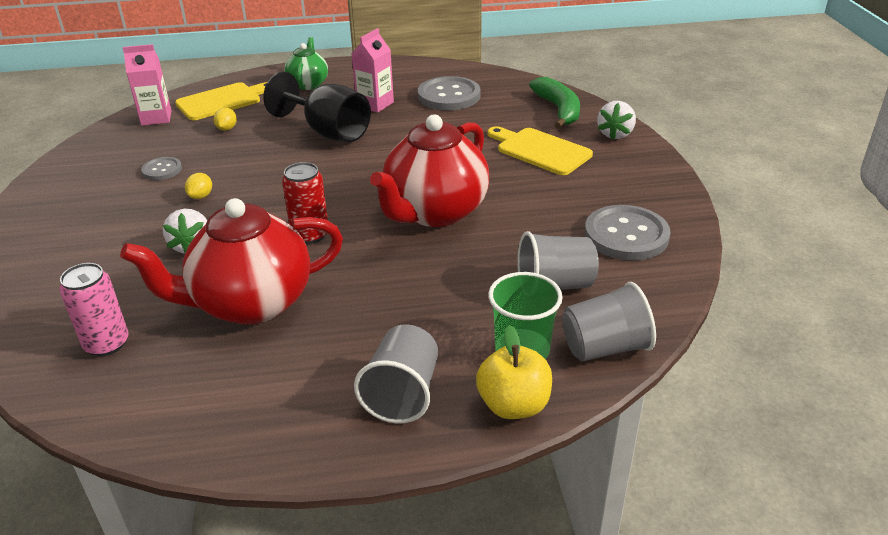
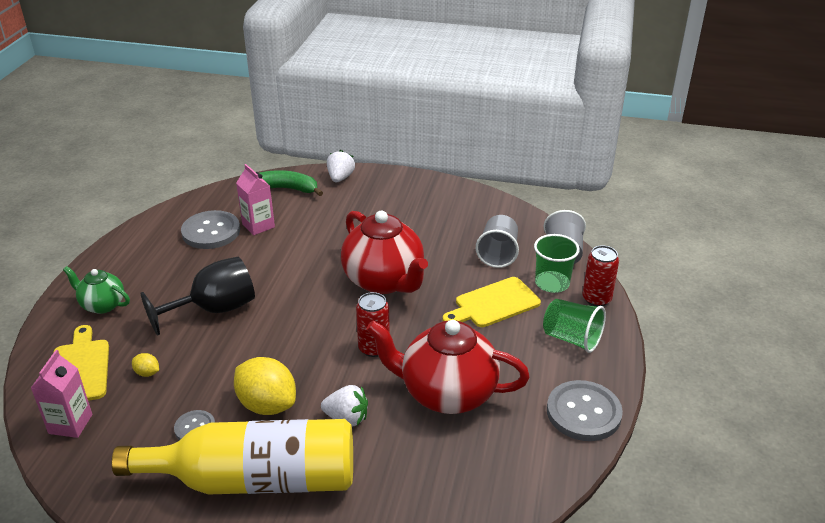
camera: 70 degrees left, 0 degrees up
pink can [59,263,129,356] -> none
red teapot [120,198,343,325] -> red teapot turned 105 degrees clockwise [366,320,530,414]
yellow lemon [185,173,212,199] -> yellow lemon [234,357,296,415], size x2.29
pink carton [352,28,394,113] -> pink carton moved to [236,164,275,235]
grey cup [354,324,438,424] -> green cup [543,299,606,353]
yellow apple [476,325,552,419] -> red can [582,245,619,307]
yellow cutting board [488,126,593,175] -> yellow cutting board moved to [443,277,541,327]
grey button [585,205,670,260] -> grey button moved to [547,380,623,441]
white strawberry [597,101,636,140] -> white strawberry turned 120 degrees counterclockwise [327,150,355,182]
none -> yellow bottle [112,419,353,495]

